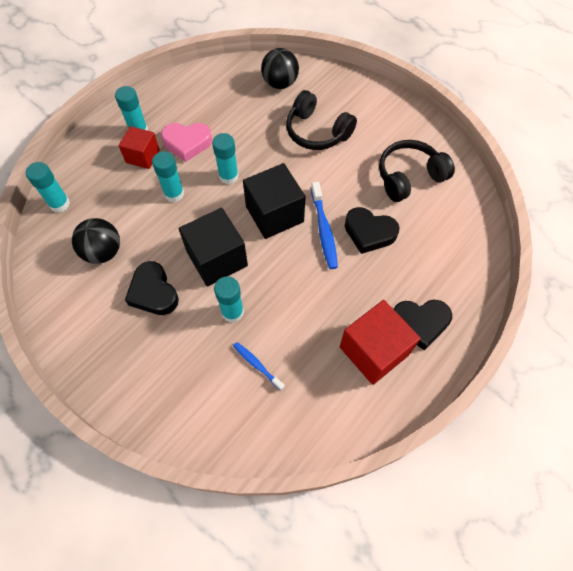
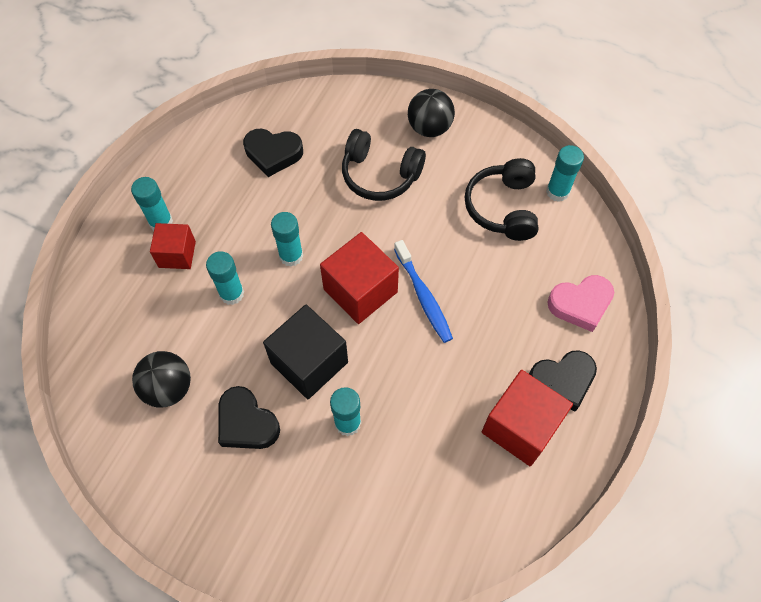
camera: 15 degrees left, 0 degrees up
turquoise glue stick [26,162,70,212] -> turquoise glue stick moved to [546,145,584,202]
pink heart [161,123,212,162] -> pink heart moved to [547,275,614,332]
blue toothbrush [233,342,285,391] -> none
black cube [243,163,305,239] -> red cube [320,232,399,324]
black ball [261,48,299,89] -> black ball moved to [408,89,455,137]
black heart [345,207,400,254] -> black heart moved to [243,128,303,177]
black headphones [379,140,455,202] -> black headphones turned 45 degrees counterclockwise [465,158,538,241]

